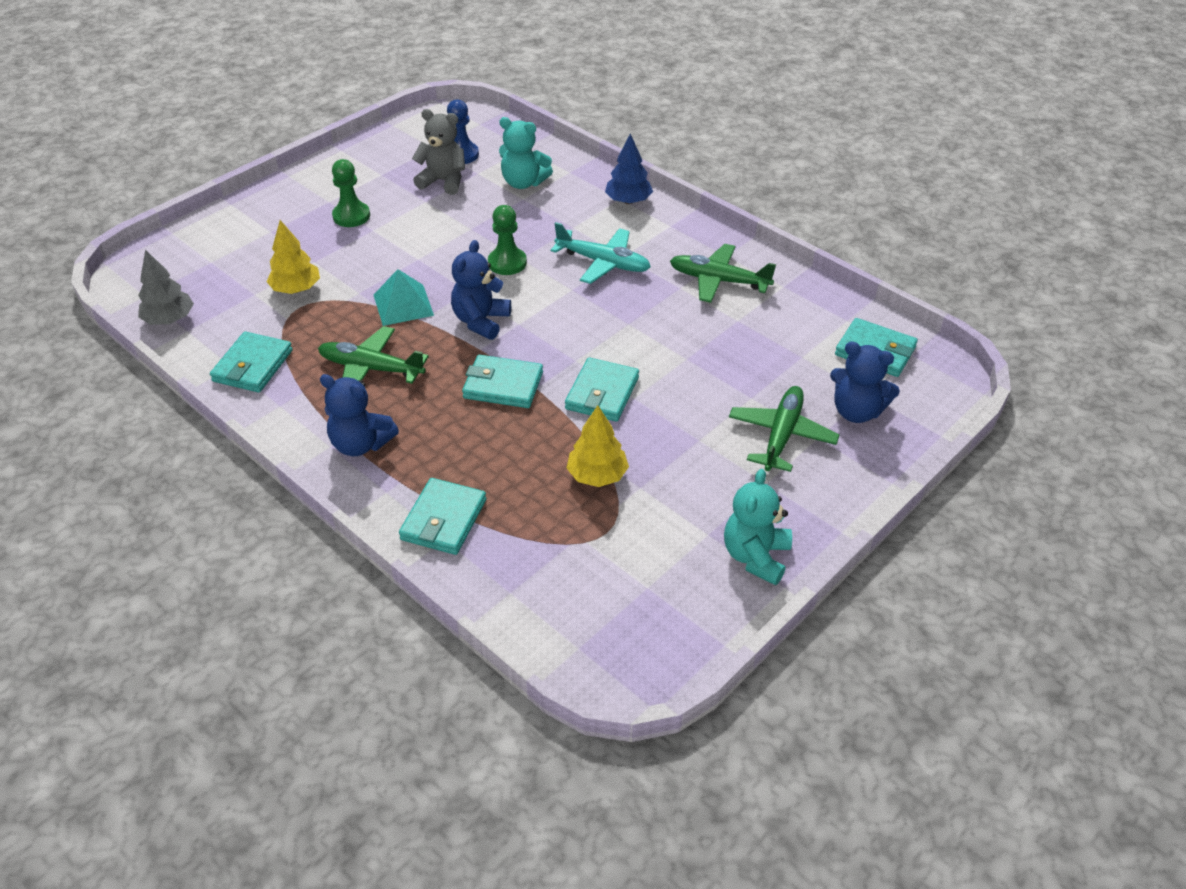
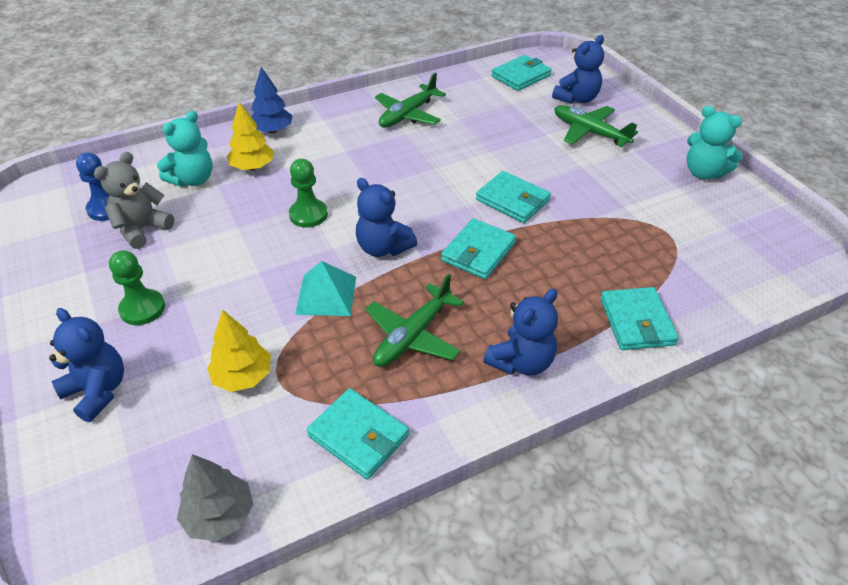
camera: 70 degrees left, 0 degrees up
turquoise wallet [399,478,486,555] -> turquoise wallet turned 45 degrees clockwise [600,287,679,350]
turquoise plane [551,222,651,284] -> none
yellow tree [567,405,629,487] -> yellow tree moved to [227,102,274,170]
none -> blue teddy bear [49,308,124,422]

